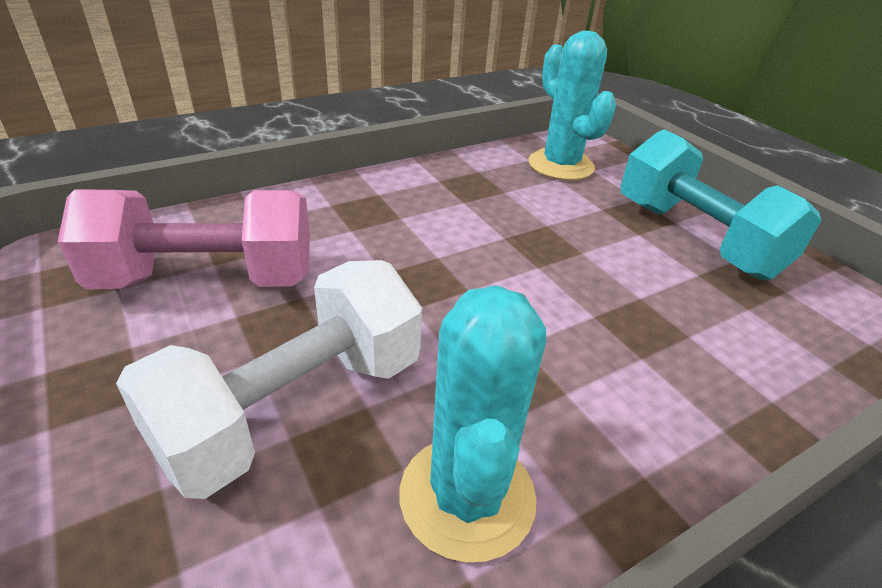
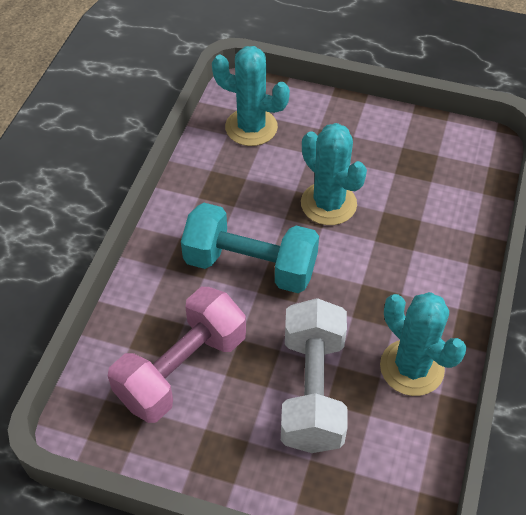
camera: 40 degrees left, 15 degrees up
turquoise dumbbell [620,129,822,280] -> turquoise dumbbell moved to [181,203,319,293]
none -> turquoise cactus [301,123,367,225]

